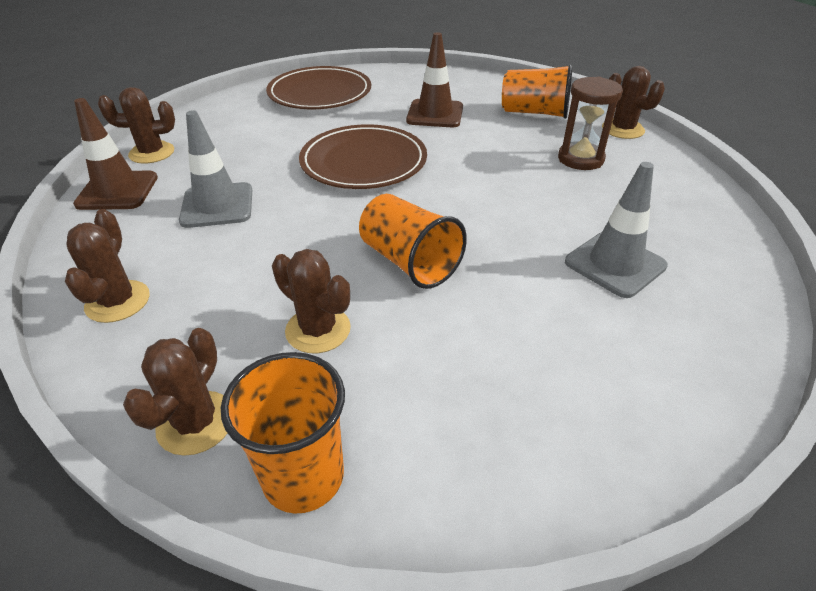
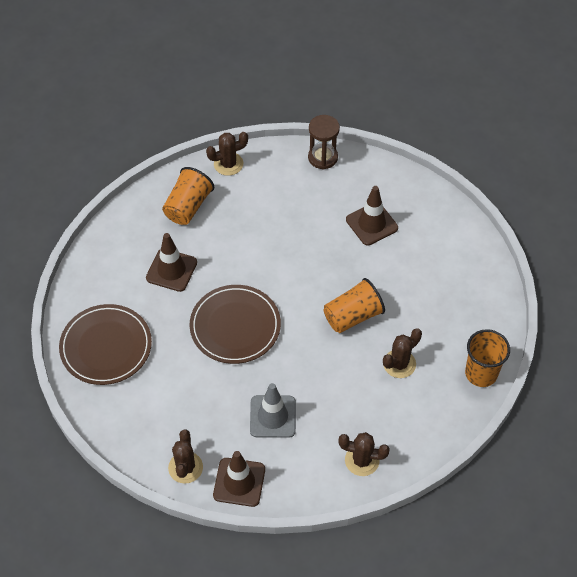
camera: 80 degrees left, 15 degrees up
brown cactus [123,328,227,456] -> none
brown hourglass [558,77,623,170] -> brown hourglass moved to [308,115,340,170]
grey traffic cone [565,162,668,298] -> brown traffic cone [346,186,398,246]

